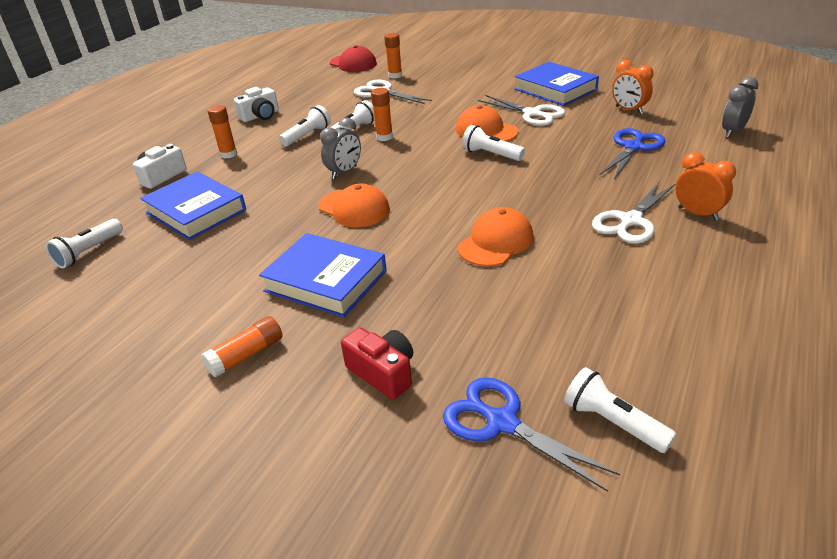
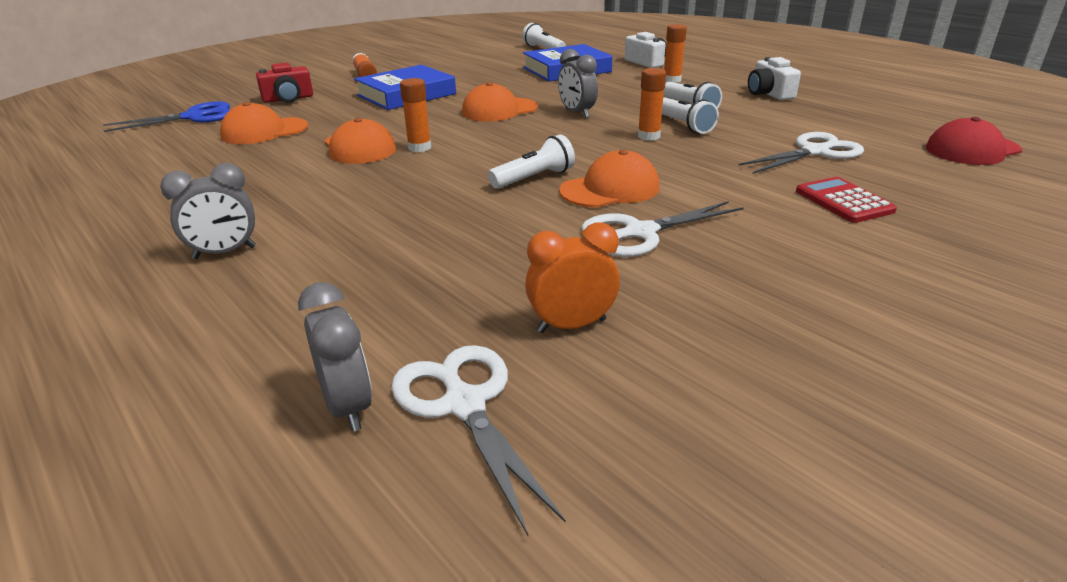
camera: 110 degrees right, 5 degrees down
orange glue stick [384,33,402,79] -> orange glue stick moved to [400,78,431,152]
blue book [515,62,599,106] -> none
white flashlight [564,367,676,453] -> none
white scissors [592,181,675,244] -> white scissors moved to [391,345,566,536]
blue scissors [599,128,665,179] -> none
orange clock [675,152,736,221] -> grey clock [160,163,256,259]
none -> orange cap [220,102,308,144]
none -> red calculator [796,177,897,223]

